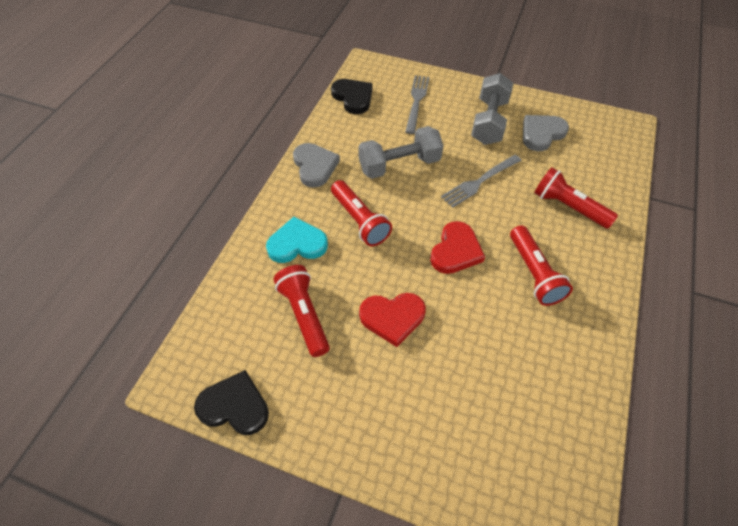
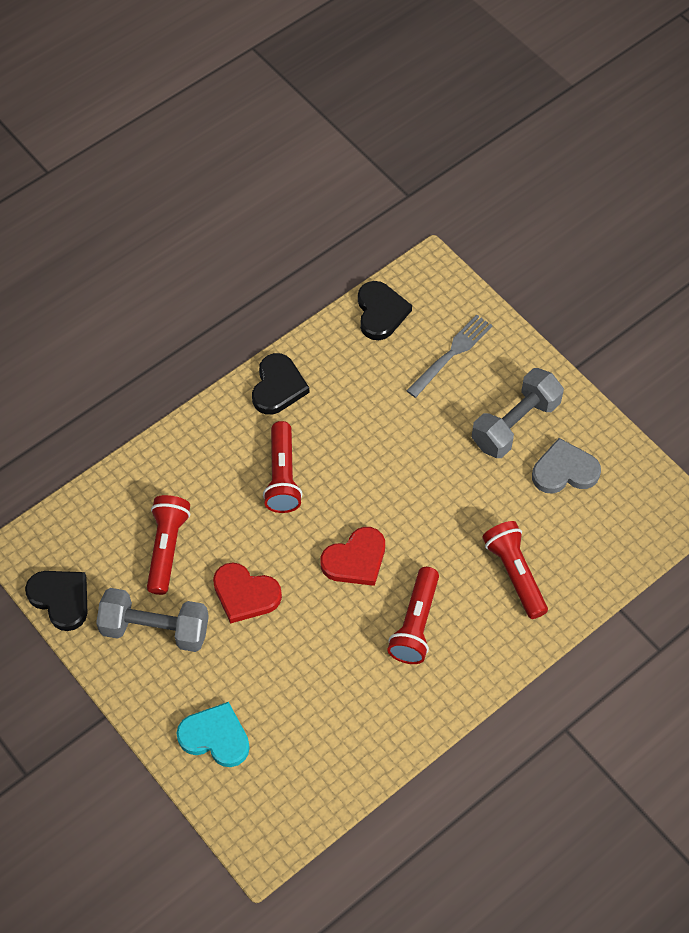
camera: 30 degrees right, 5 degrees up
turquoise heart [266,217,328,263] -> turquoise heart moved to [176,702,250,767]
grey heart [293,143,340,188] -> black heart [252,353,309,415]
grey dumbbell [358,126,443,179] -> grey dumbbell moved to [96,588,209,652]
grey fork [441,155,522,208] -> none

